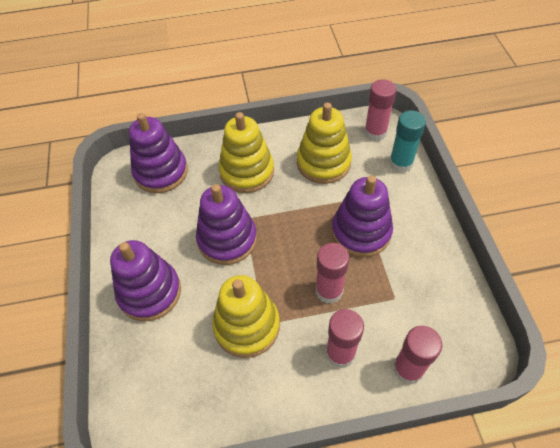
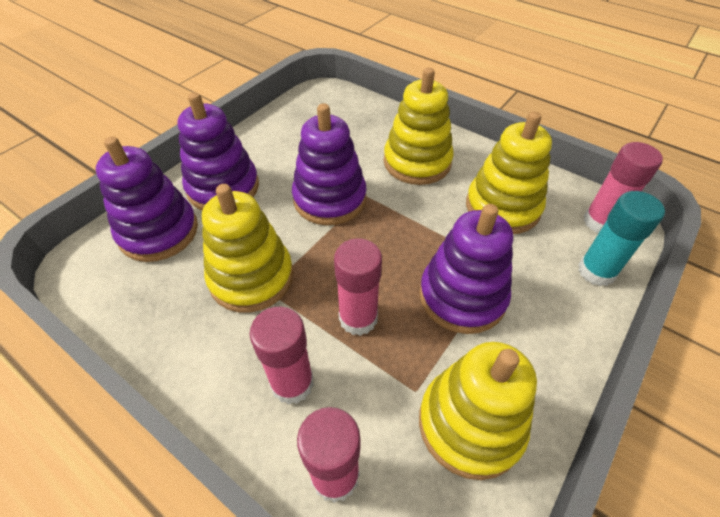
camera: 45 degrees right, 5 degrees down
purple stacking toy [129,113,188,193] -> purple stacking toy moved to [96,136,198,262]
none -> yellow stacking toy [419,342,537,480]

